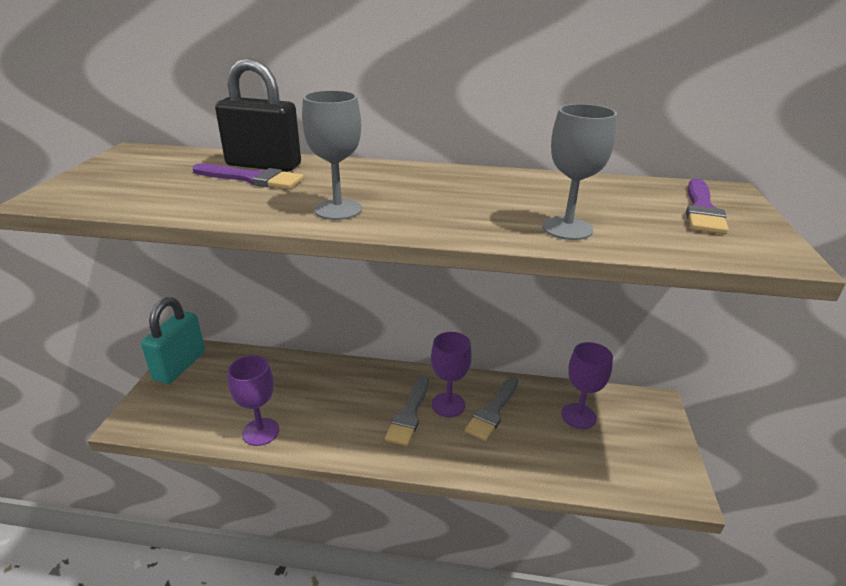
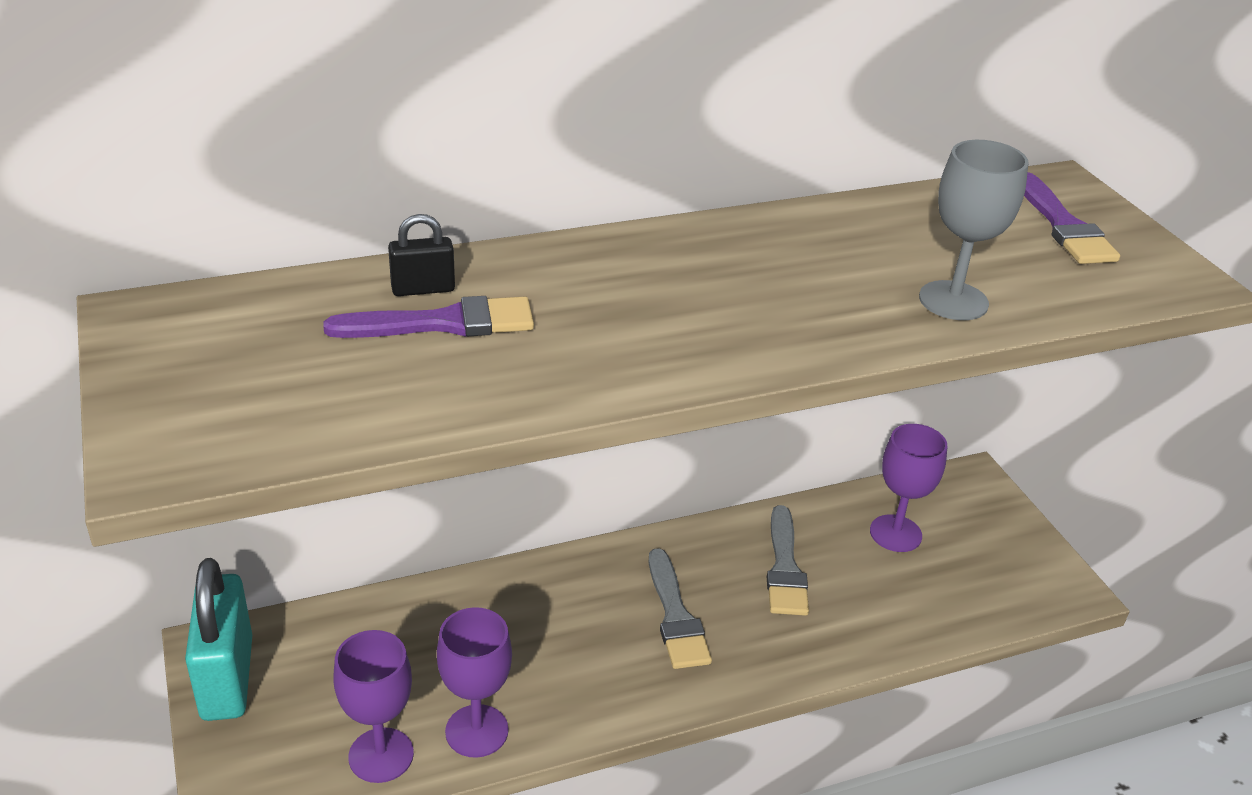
camera: 30 degrees left, 5 degrees up
black padlock [215,58,301,172] -> black padlock [388,214,455,296], size x0.48
grey goblet [302,90,362,220] -> none
purple goblet [431,332,472,417] -> purple goblet moved to [334,630,414,783]

